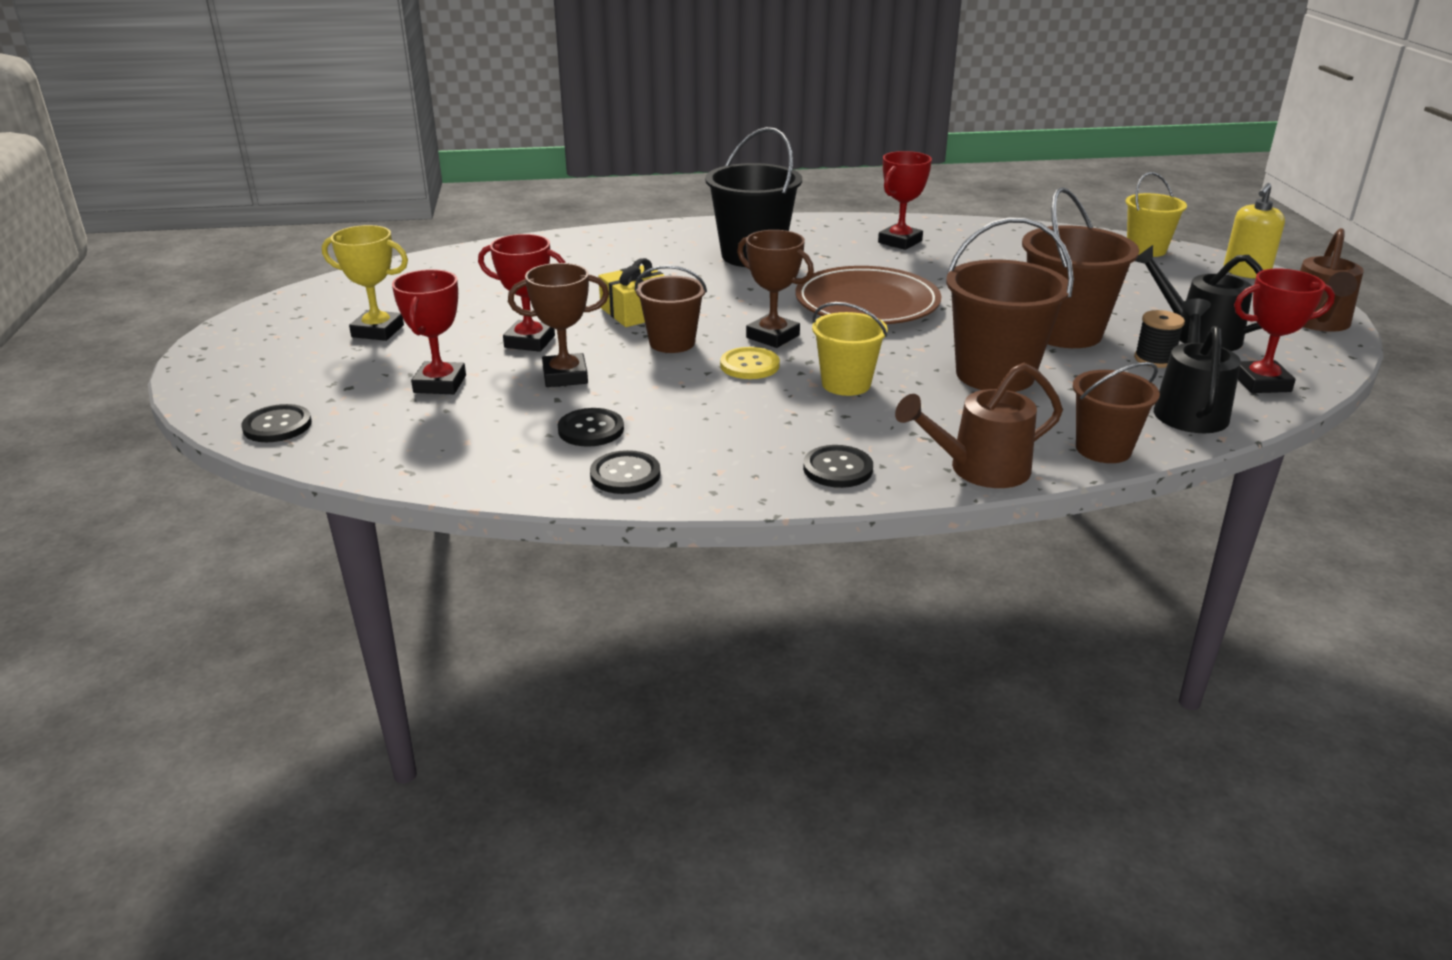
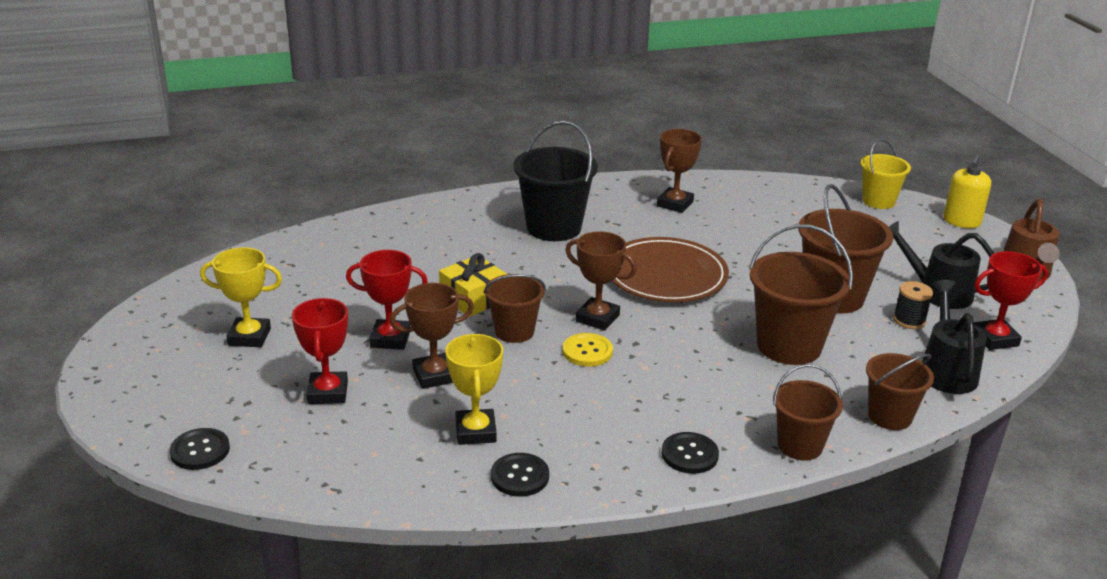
camera: 10 degrees left, 0 degrees up
black button [558,408,624,447] -> yellow trophy [445,334,503,445]
yellow bucket [812,302,888,396] -> none
red trophy [878,151,932,250] -> brown trophy [657,129,702,213]
brown watering can [895,363,1063,488] -> brown bucket [773,364,843,461]

